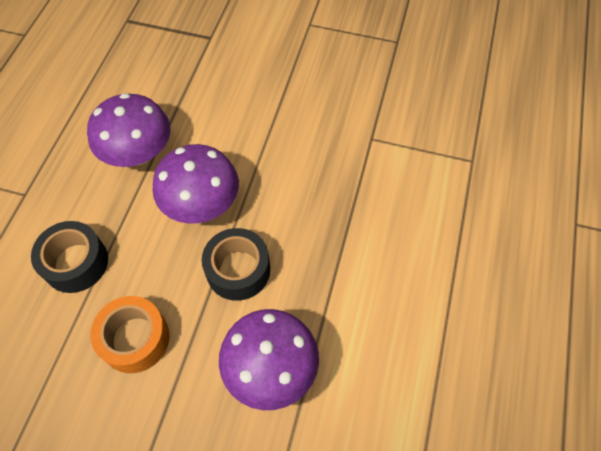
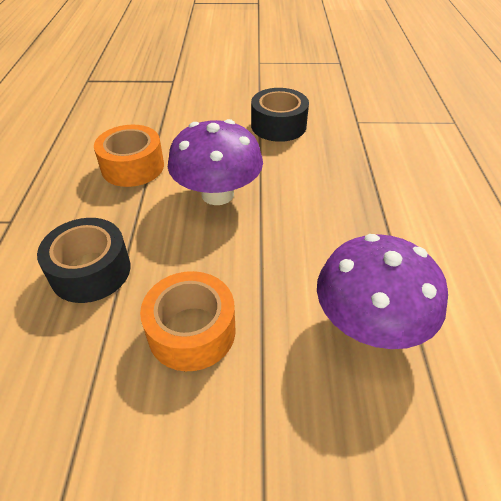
camera: 15 degrees left, 15 degrees down
purple mushroom [87,93,170,167] -> orange tape [94,125,164,187]
black tape [202,228,270,301] -> black tape moved to [251,88,309,142]

